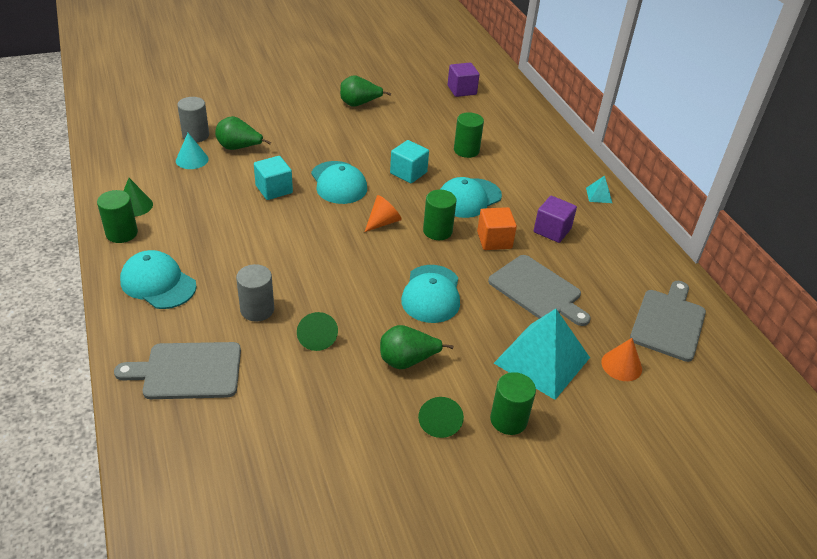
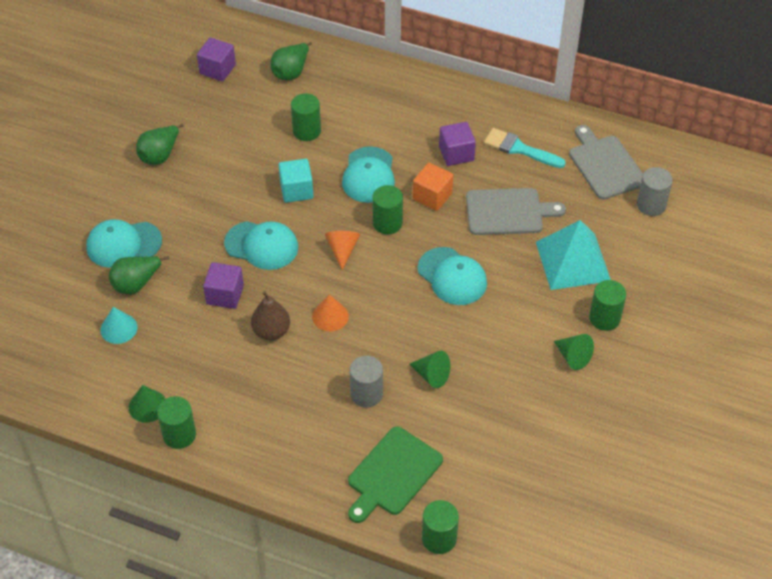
camera: 45 degrees left, 10 degrees up
grey cutting board [114,342,241,399] -> green cutting board [348,426,443,523]
turquoise cap [120,250,197,309] -> turquoise cap moved to [86,219,162,268]
grey cylinder [177,97,209,142] -> grey cylinder moved to [637,167,673,216]
turquoise cube [254,156,293,200] -> purple cube [203,262,244,309]
green pear [380,325,454,369] -> green pear moved to [271,42,312,80]
turquoise pyramid [586,176,612,203] -> none
orange cone [601,338,642,381] -> orange cone moved to [312,294,349,332]
none -> brown pear [251,291,290,340]
none -> green cylinder [422,500,459,554]
none -> turquoise brush [484,128,566,168]

